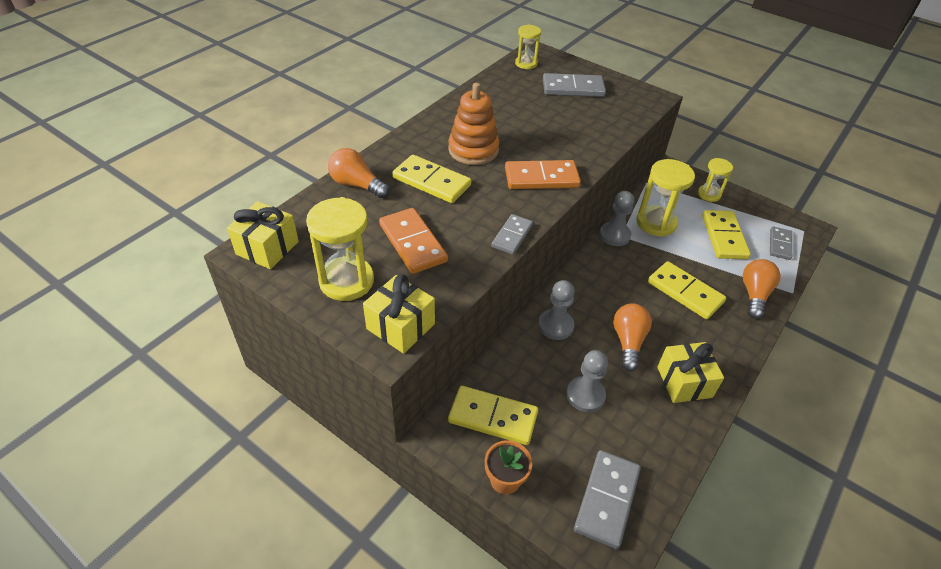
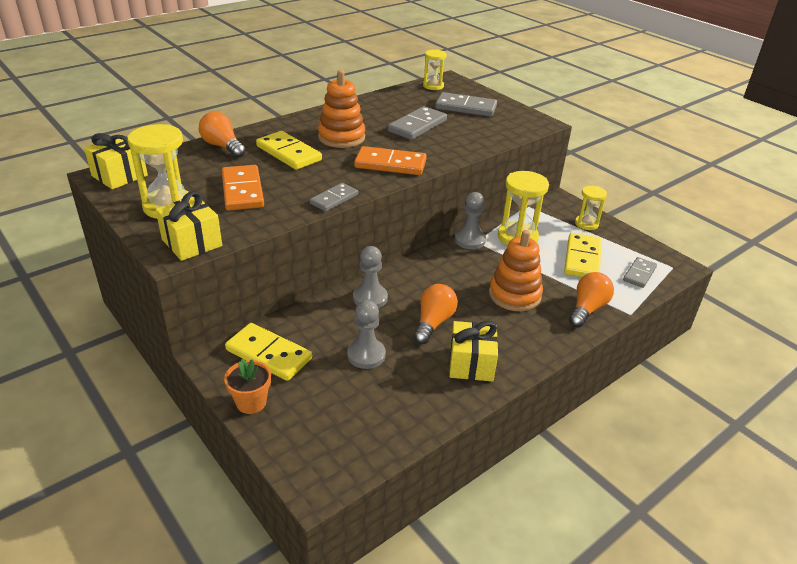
camera: 15 degrees right, 10 degrees down
grey domino [574,450,641,549] -> grey domino moved to [388,106,447,140]
yellow domino [648,261,726,319] -> orange stacking toy [489,230,543,311]

